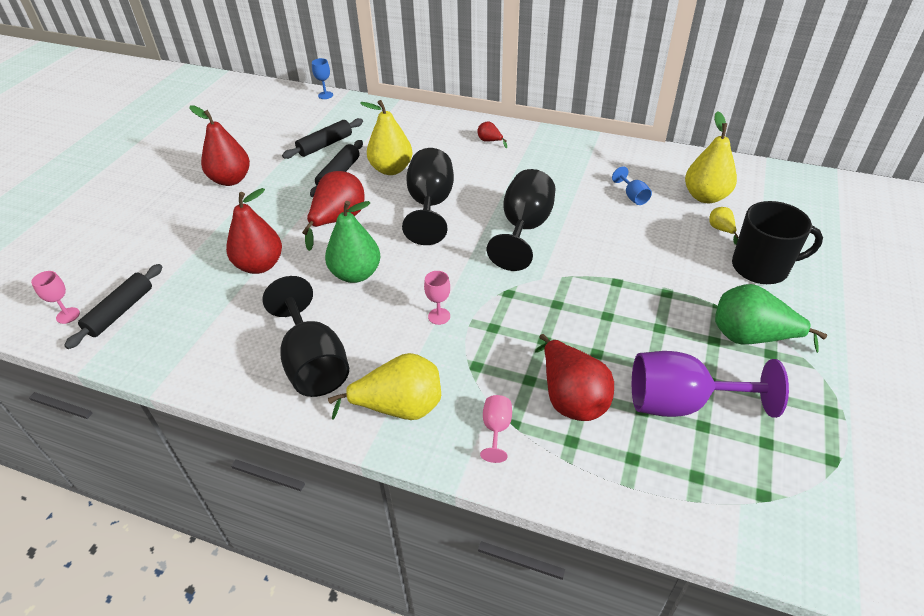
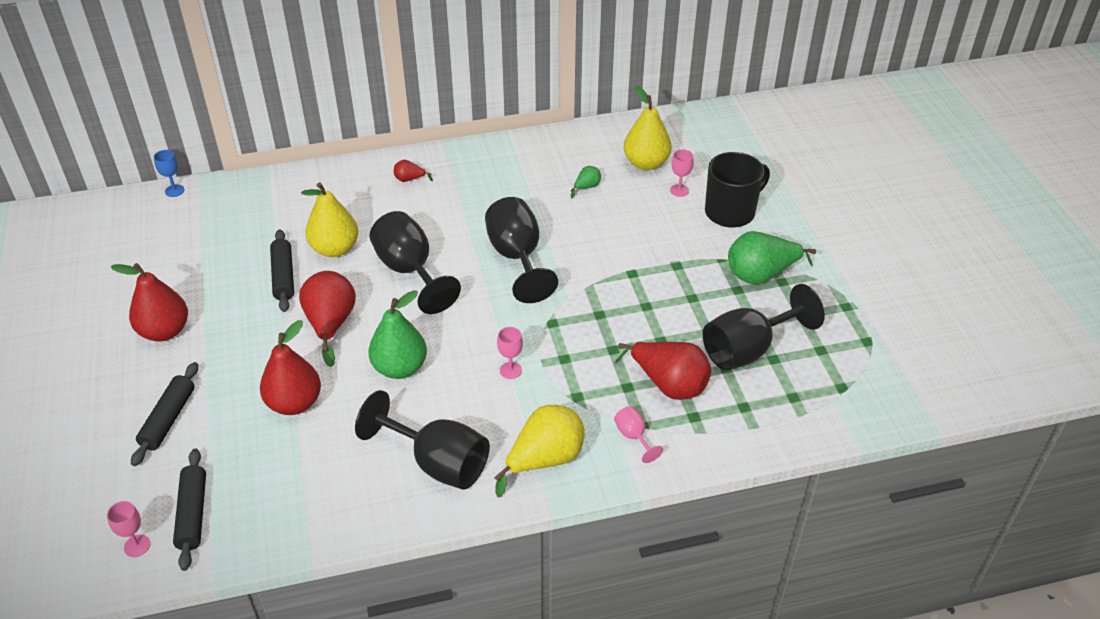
camera: 35 degrees left, 0 degrees up
black rolling pin [282,118,363,159] -> black rolling pin moved to [131,362,198,466]
blue goblet [612,166,652,205] -> green pear [571,166,601,199]
purple goblet [632,351,789,418] -> black goblet [703,284,825,370]
yellow pear [709,207,738,245] -> pink goblet [670,149,694,197]

